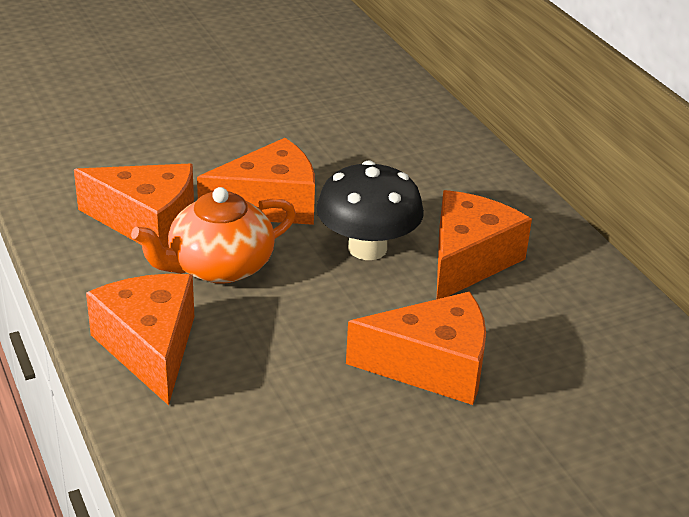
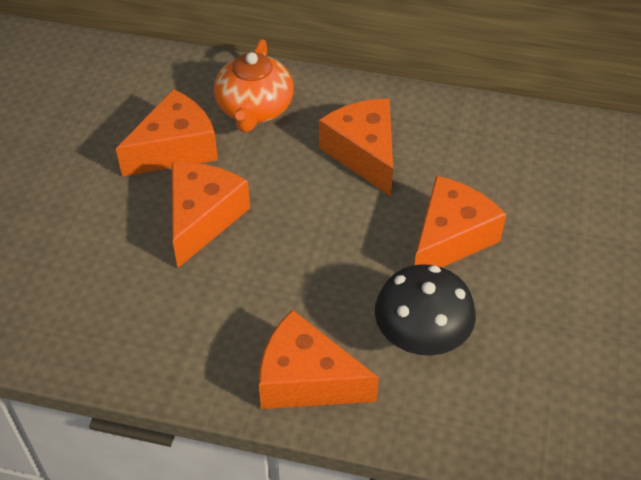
camera: 50 degrees left, 15 degrees up
orange cheese [74,164,194,248] -> orange cheese moved to [116,89,218,176]
orange teapot [131,187,296,284] -> orange teapot moved to [214,39,294,132]
black mushroom [316,160,424,260] -> black mushroom moved to [375,264,476,356]

